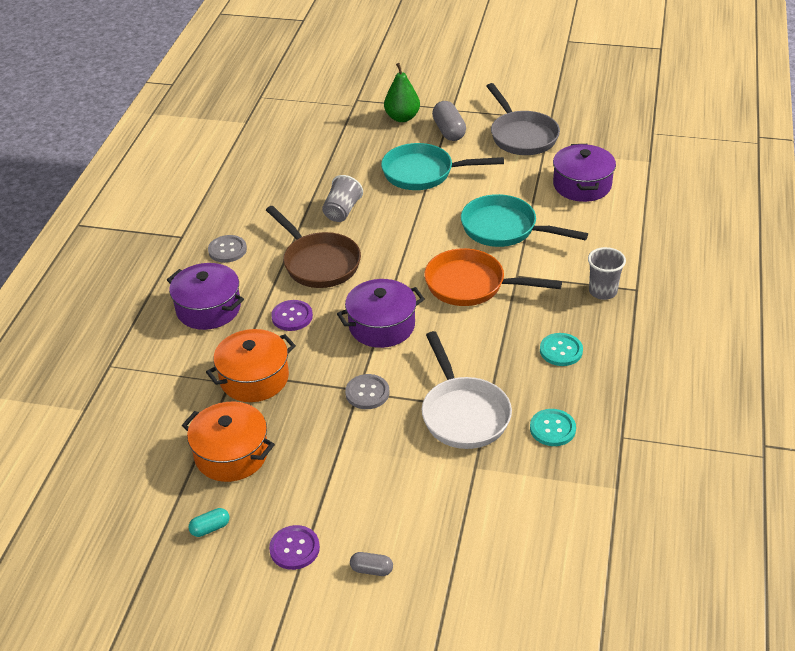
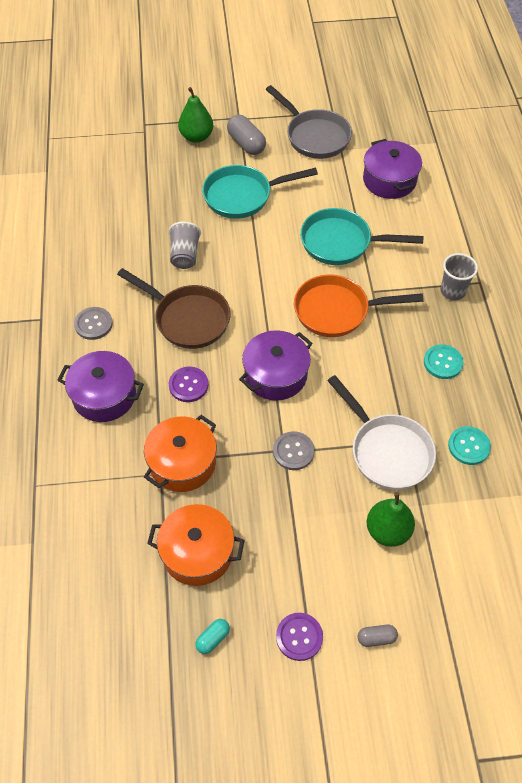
camera: 20 degrees left, 15 degrees up
none -> green pear [367,492,415,547]

